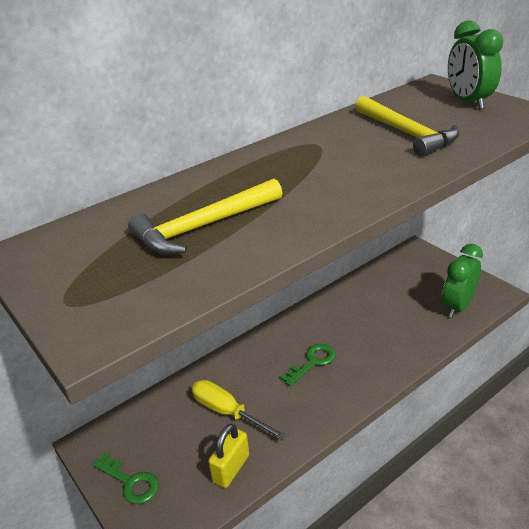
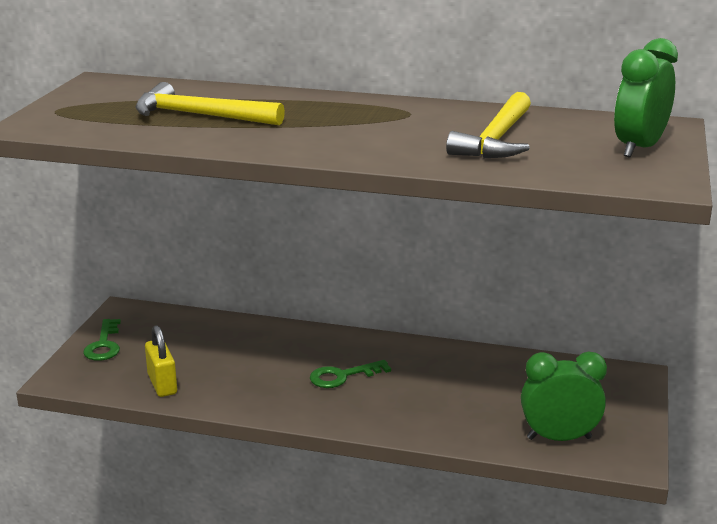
camera: 50 degrees right, 10 degrees down
yellow screwdriver [191,380,286,440] -> none
yellow padlock [208,424,249,488] -> yellow padlock turned 75 degrees clockwise [145,325,177,397]
green key [280,344,336,386] -> green key turned 150 degrees clockwise [310,360,391,388]

